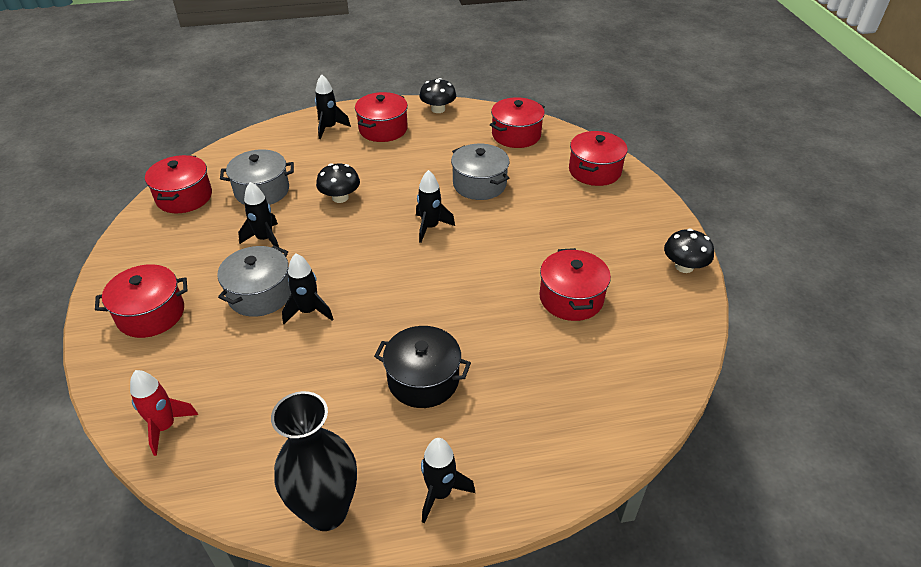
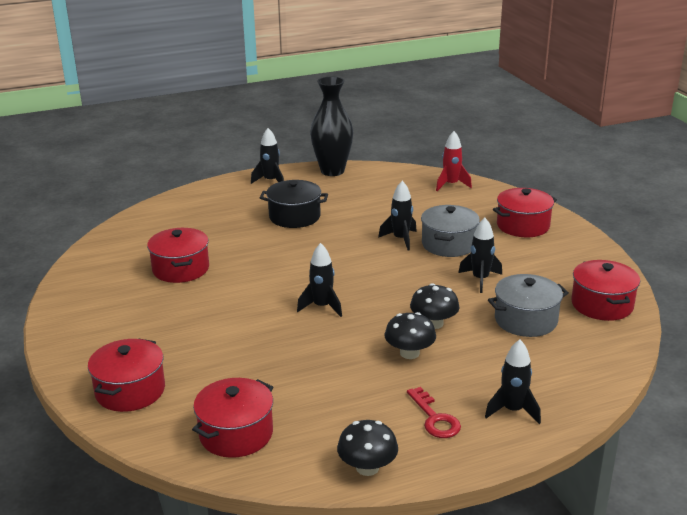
camera: 170 degrees right, 15 degrees down
red pot [355,92,408,142] -> red key [407,387,461,438]
grey pot [451,144,509,200] -> none
black mushroom [664,229,714,273] -> black mushroom moved to [384,312,436,359]

